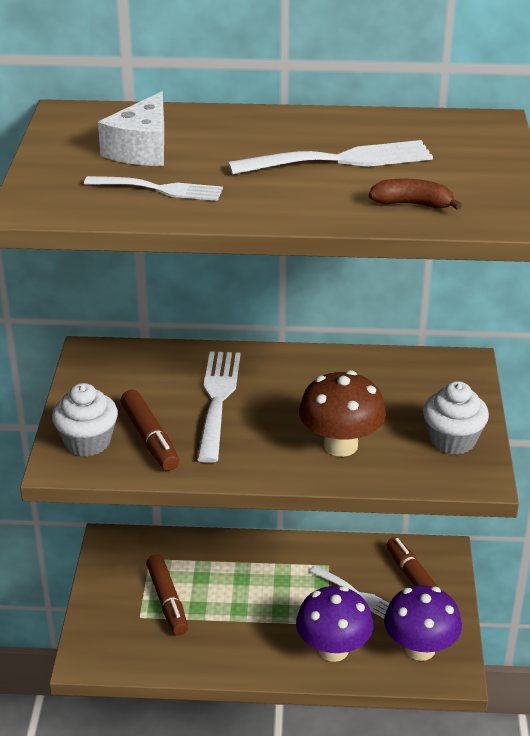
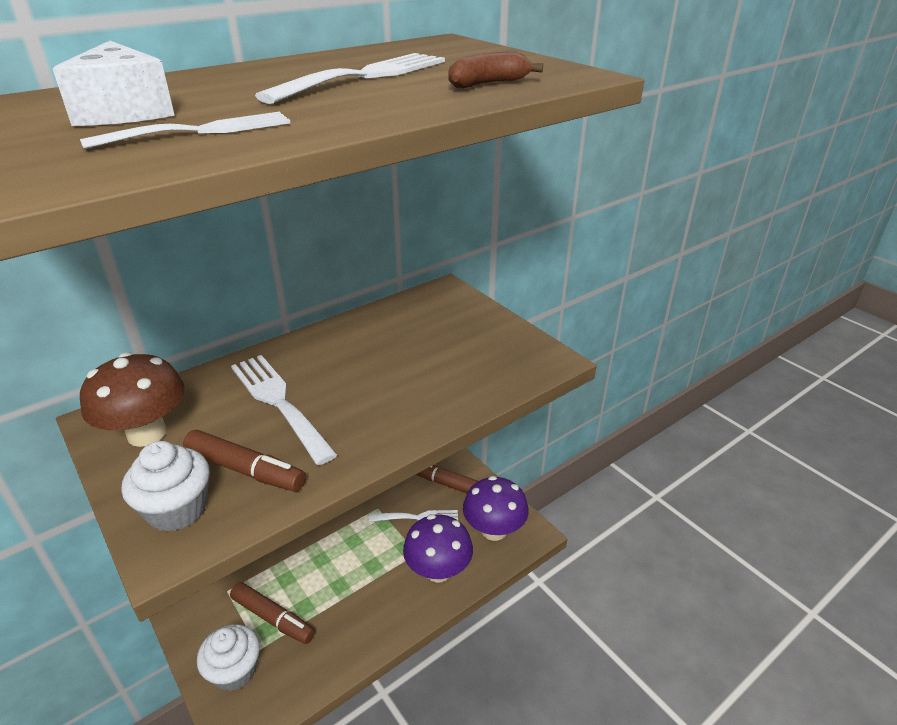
camera: 40 degrees left, 0 degrees up
brown mushroom [299,370,386,457] -> brown mushroom moved to [80,352,185,447]
white cupcake [423,381,489,455] -> white cupcake moved to [197,624,260,691]

